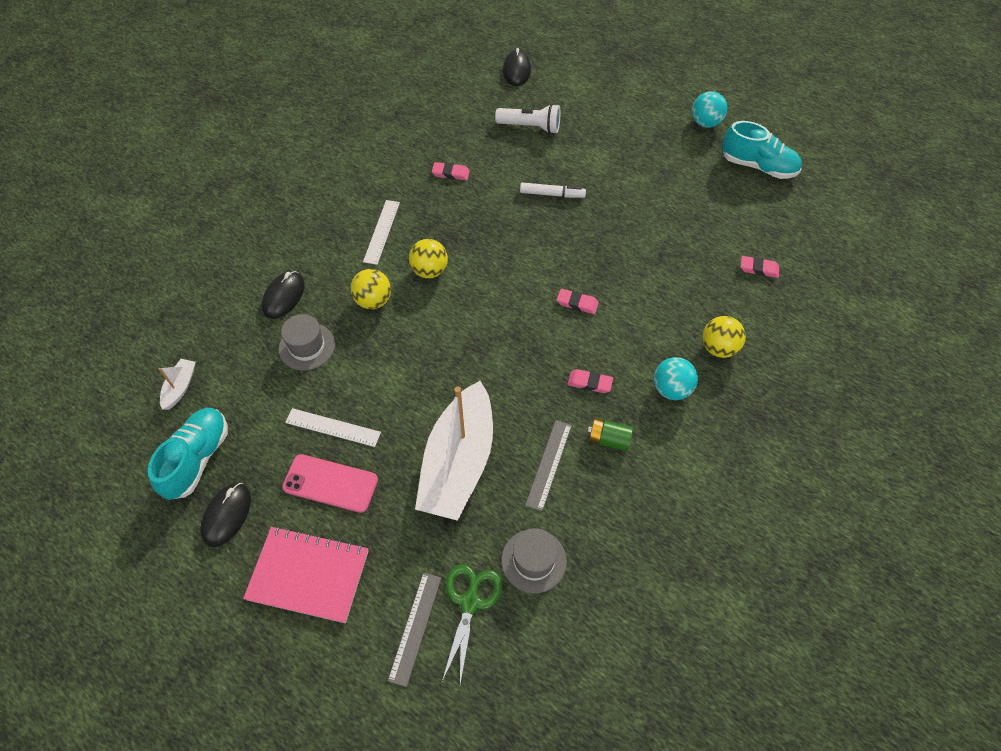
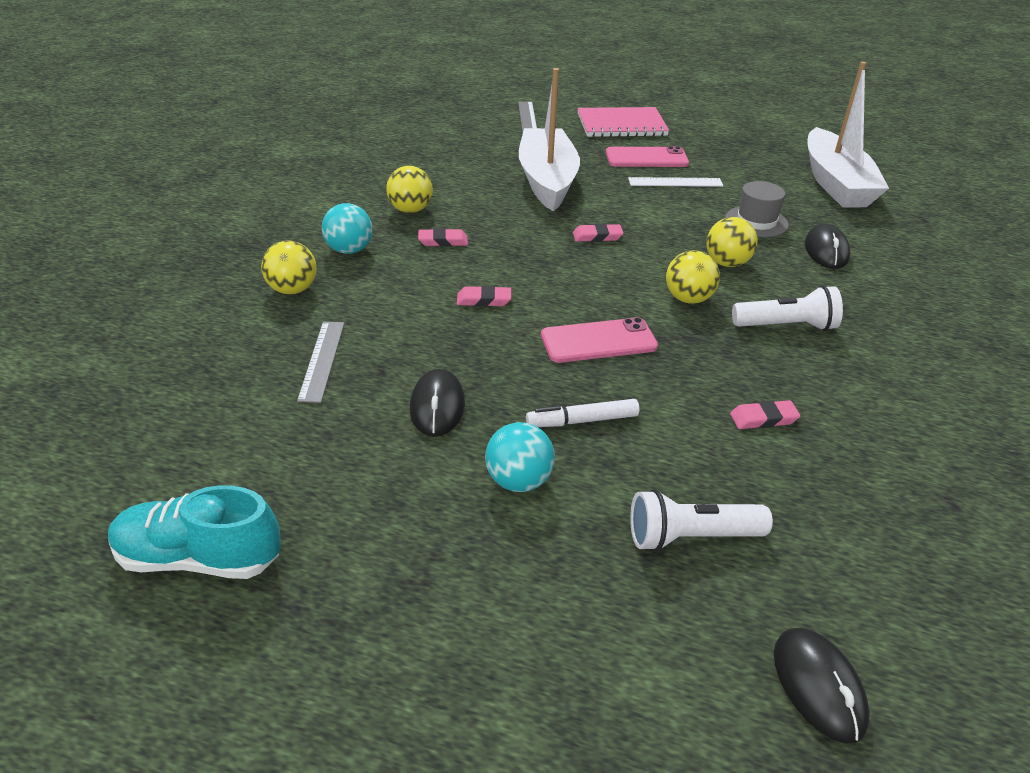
camera: 160 degrees right, 20 degrees down
turquoise shoe [148,408,228,500] -> none
white boat [158,359,196,410] -> white boat [808,62,889,208], size x2.44
black mouse [200,483,251,547] -> black mouse moved to [410,369,465,437]
white ruler [363,200,400,265] -> white flashlight [732,285,843,331]
green scissors [442,564,502,684] -> none
grey hat [502,528,567,593] -> none
grey ruler [525,420,572,511] -> grey ruler moved to [297,322,345,403]
green battery [587,418,633,451] -> yellow ball [386,166,433,213]
turquoise ball [692,91,727,128] -> turquoise ball moved to [485,422,555,492]
pink eraser [741,256,779,278] -> pink eraser moved to [573,224,624,242]
none -> pink phone [541,317,658,363]

